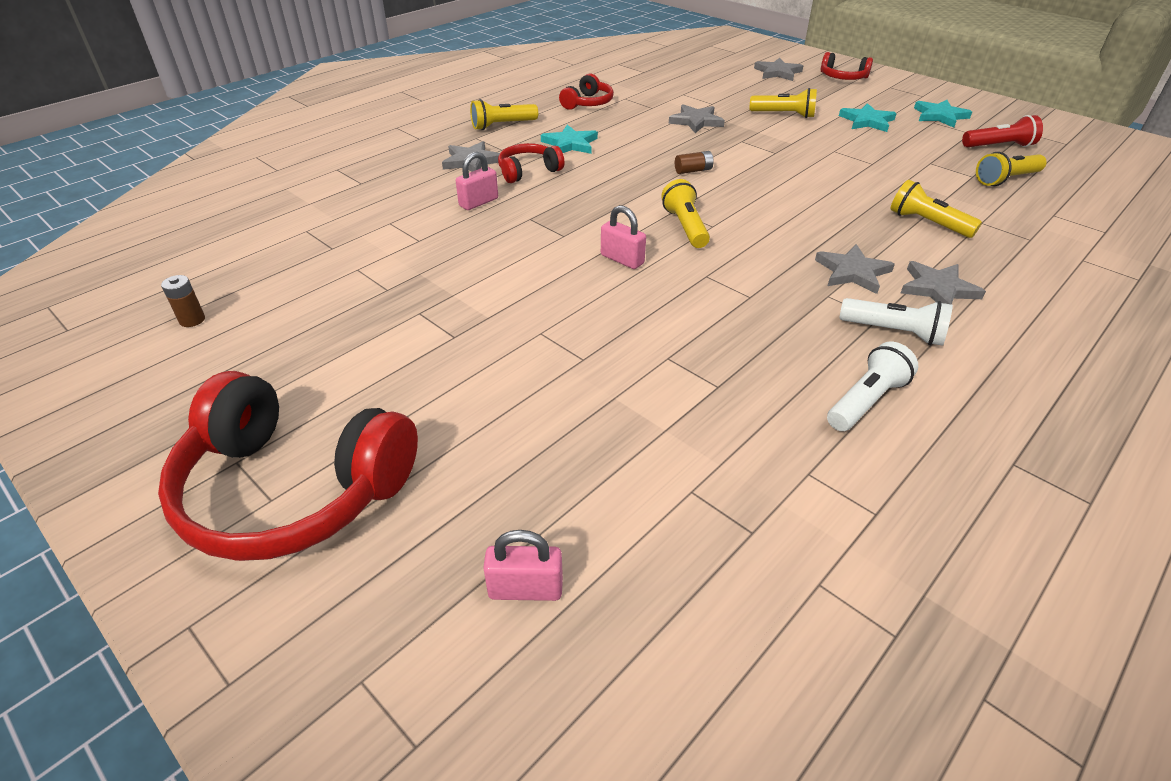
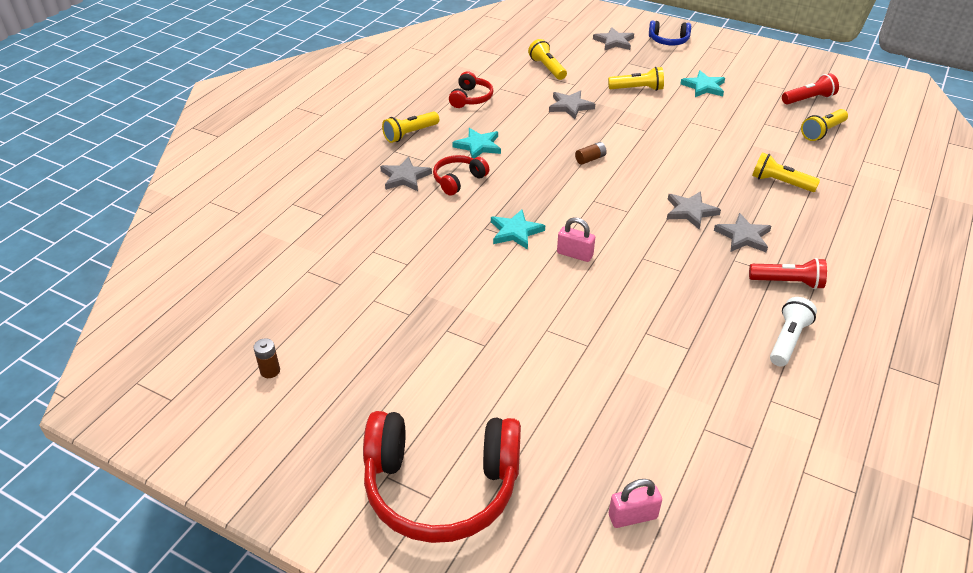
camera: 15 degrees left, 0 degrees up
pink padlock [456,152,498,210] -> none
yellow flashlight [661,179,710,248] -> yellow flashlight moved to [528,39,567,80]
red headphones [821,52,873,80] -> blue headphones [649,20,691,45]
white flashlight [840,298,953,346] -> red flashlight [749,258,827,289]
grey star [901,261,986,304] -> grey star moved to [667,191,721,230]
turquoise star [914,100,972,128] -> turquoise star moved to [491,209,545,250]

